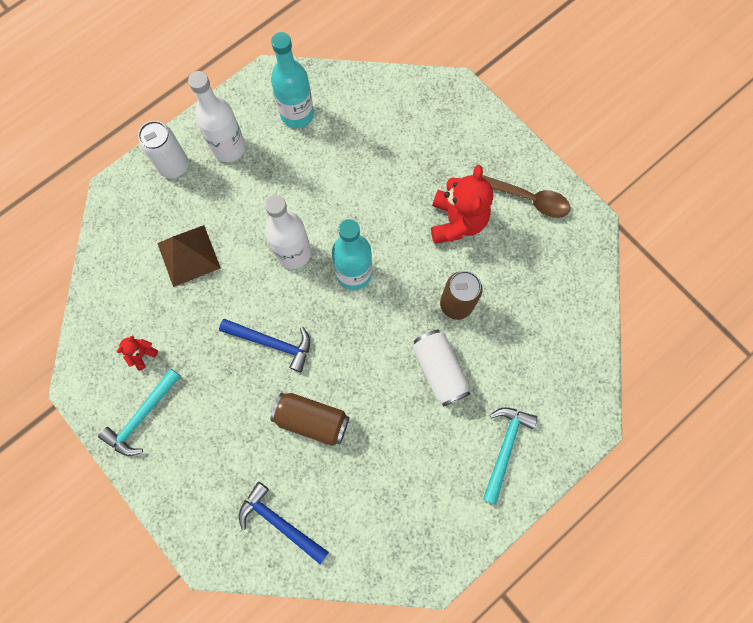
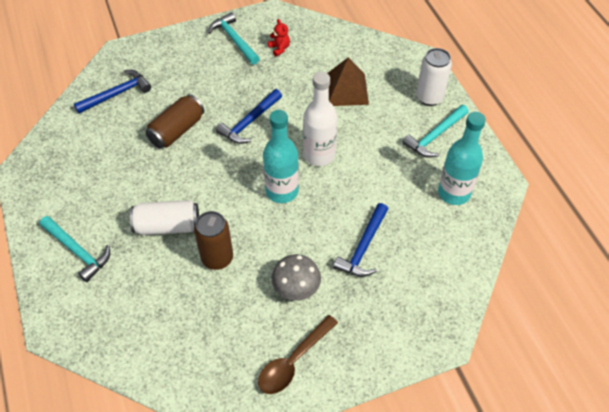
camera: 110 degrees right, 20 degrees down
white bottle [188,71,245,162] -> turquoise hammer [402,105,469,158]
red teddy bear [431,165,493,244] -> grey mushroom [272,254,321,301]
none -> blue hammer [333,203,388,277]

